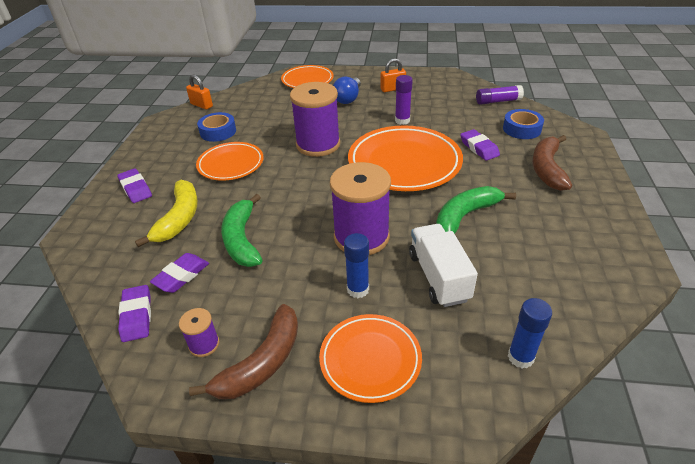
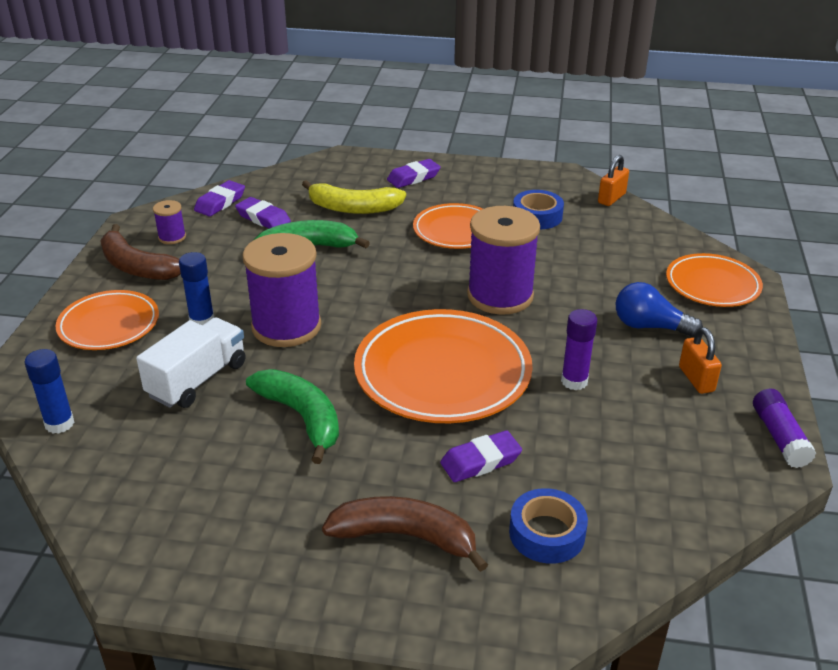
camera: 90 degrees right, 5 degrees down
purple eraser [118,285,151,342] -> purple eraser turned 45 degrees counterclockwise [194,180,245,217]
white truck [409,224,478,307] -> white truck turned 45 degrees counterclockwise [136,317,246,408]
purple glue stick [476,85,524,105] -> purple glue stick moved to [753,388,816,468]

